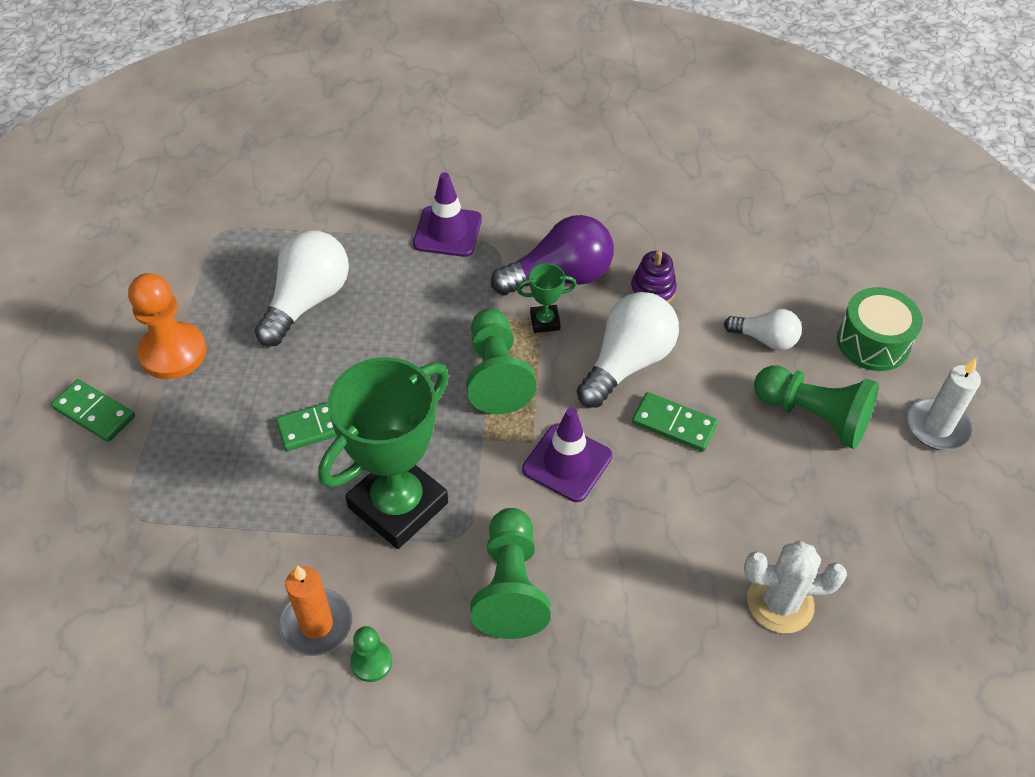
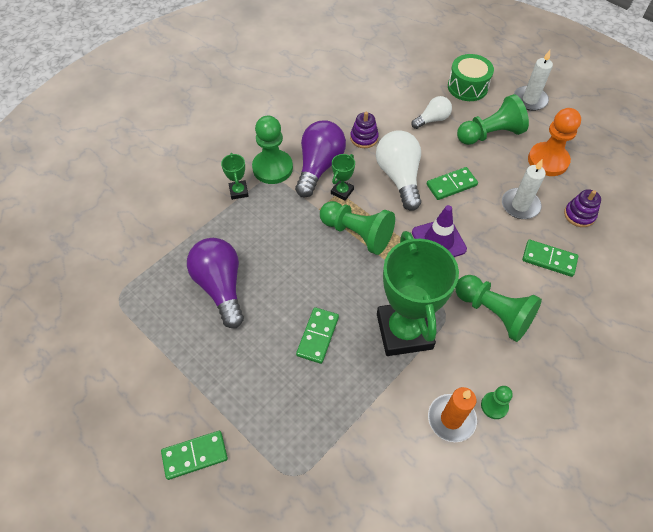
camera: 50 degrees left, 5 degrees up
orange pawn [128,273,207,379] -> orange pawn moved to [528,108,581,176]
white light bulb [255,231,349,347] -> purple light bulb [187,238,244,328]
purple traffic cone [413,172,482,257] -> green trophy [221,153,249,200]
white cactus [744,541,847,634] -> purple stacking toy [564,189,601,227]
none -> green pawn [252,116,293,184]
none -> white candle [502,160,546,219]
none -> green domino [522,240,578,277]

